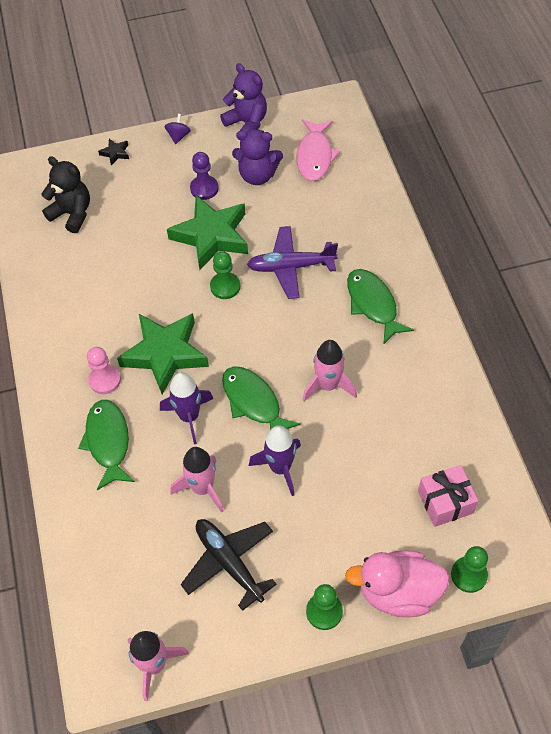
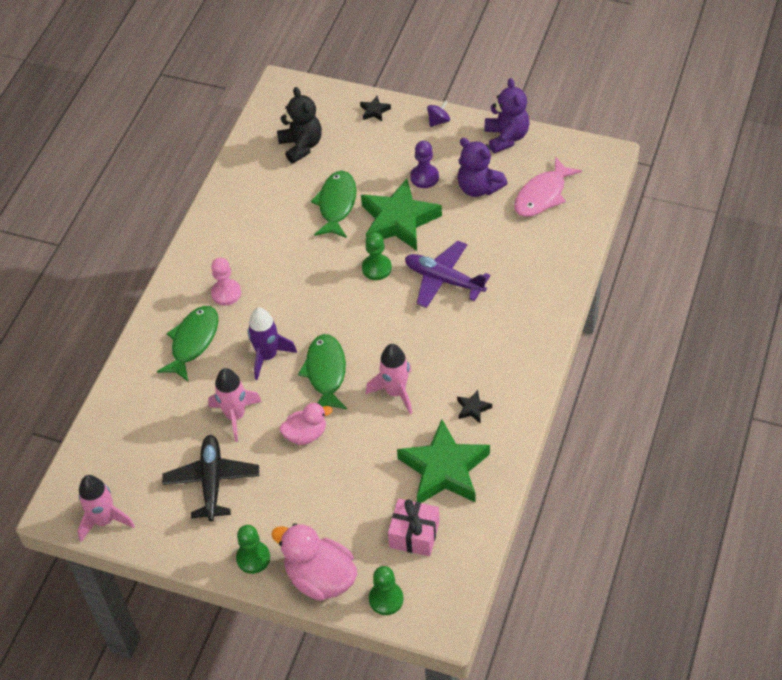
camera: 35 degrees right, 5 degrees down
green star [117,313,209,395] -> green star moved to [397,419,490,503]
purple rocket [249,426,301,496] -> pink duck [280,403,332,445]
green fish [347,269,414,345] -> green fish moved to [311,171,356,238]
none -> black star [457,390,492,423]

